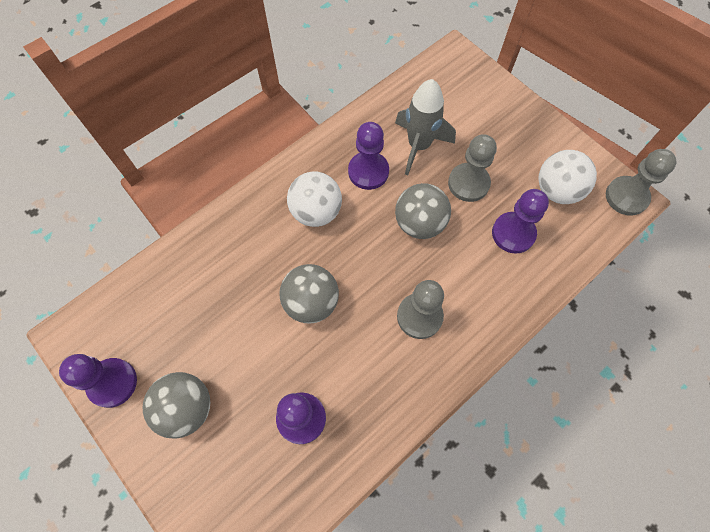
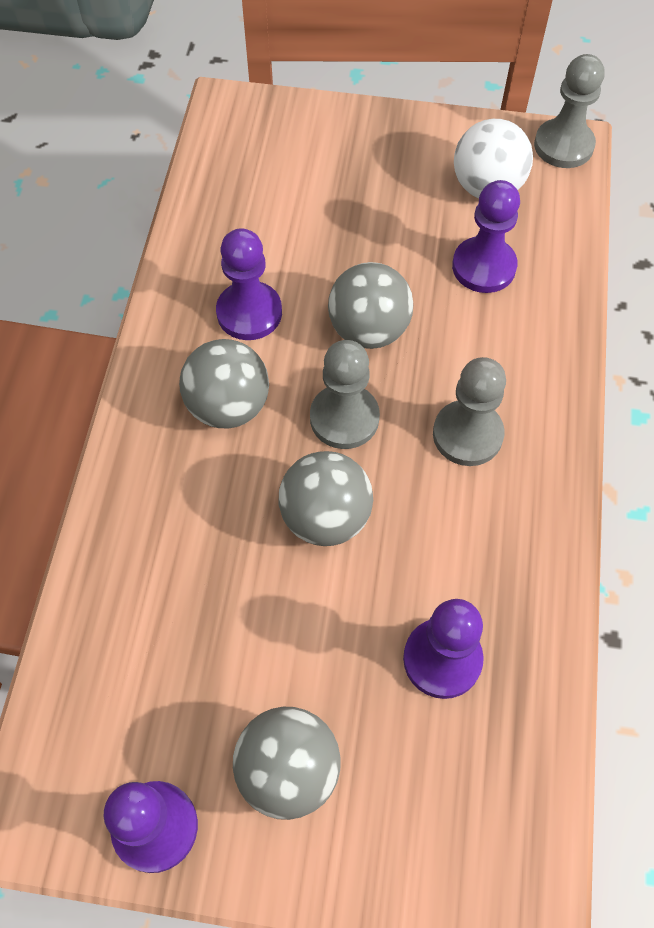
camera: 40 degrees left, 5 degrees down
white ball [287,171,342,227] -> grey ball [179,339,269,429]
grey rocket [395,79,456,175] -> none
grey pawn [448,135,497,202] -> grey pawn moved to [310,340,380,449]

